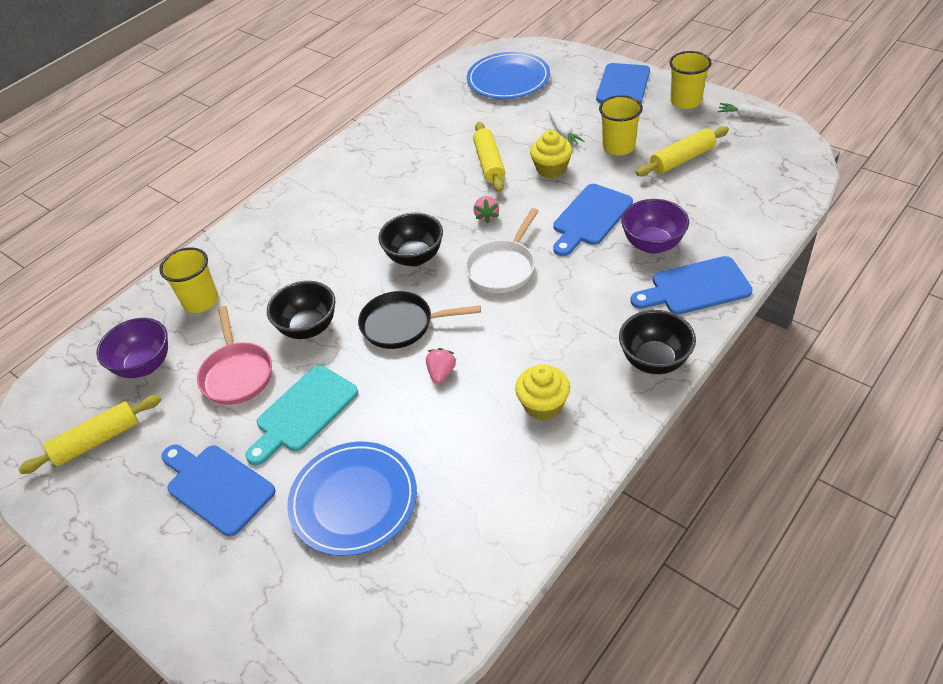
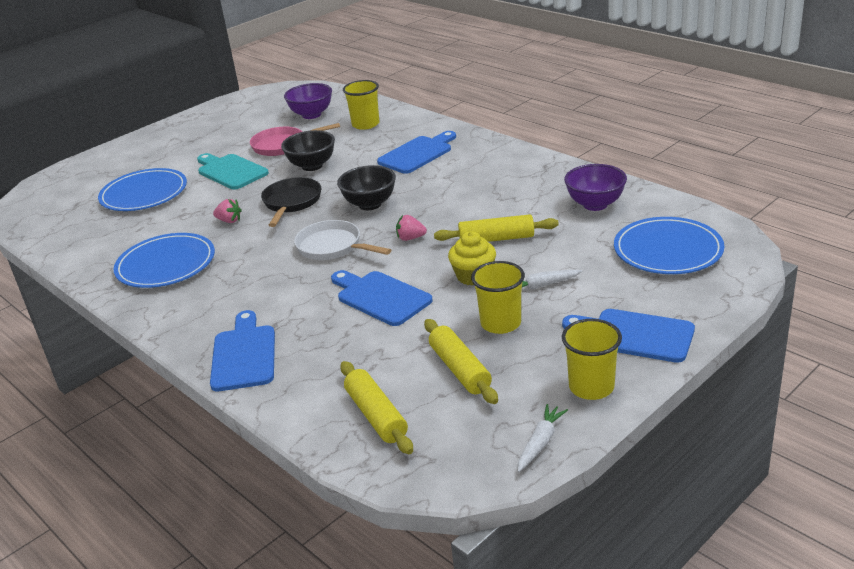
camera: 95 degrees right, 15 degrees down
yellow rolling pin [18,395,162,474] -> yellow rolling pin moved to [340,361,413,454]
blue cutting board [161,445,276,536] -> blue cutting board moved to [377,131,456,174]
yellow cupcake [515,364,570,421] -> blue plate [114,233,215,288]
black bowl [619,310,696,374] -> none
purple bowl [621,199,689,254] -> purple bowl moved to [564,164,627,211]

